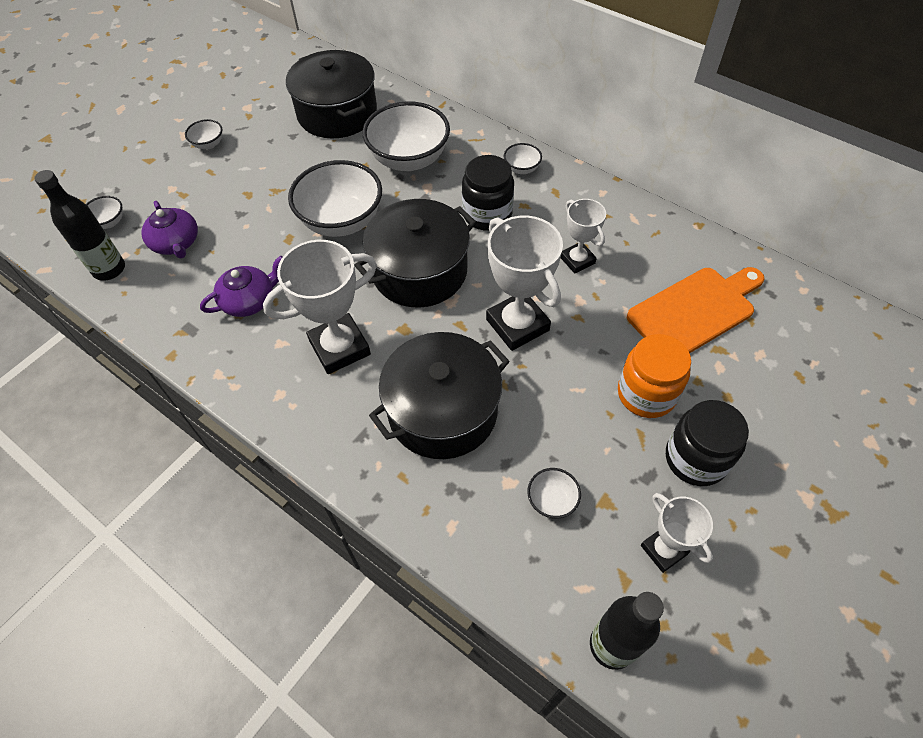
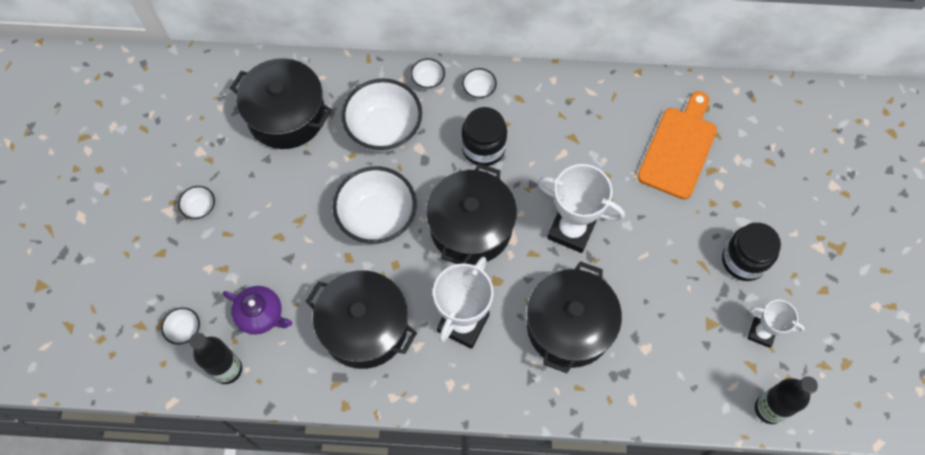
camera: 35 degrees left, 10 degrees up
purple teapot [200,256,283,317] -> black pot [305,270,417,369]
white bowl [527,468,581,519] -> white bowl moved to [411,58,445,90]
white trophy [561,199,606,274] -> none
orange jar [618,334,691,418] -> none

